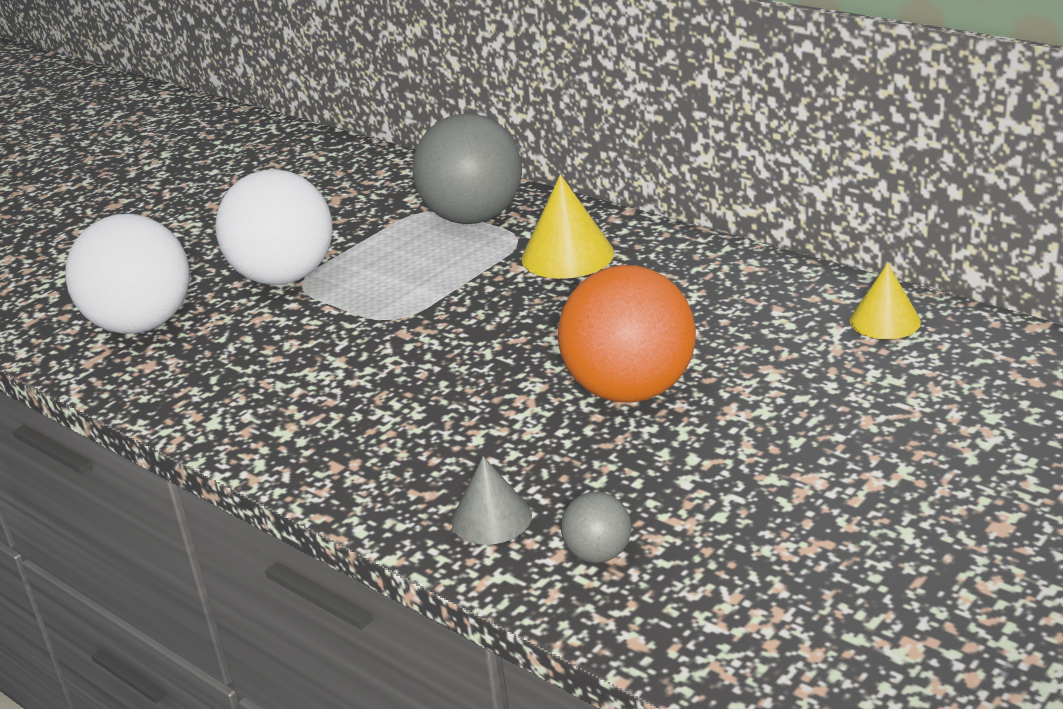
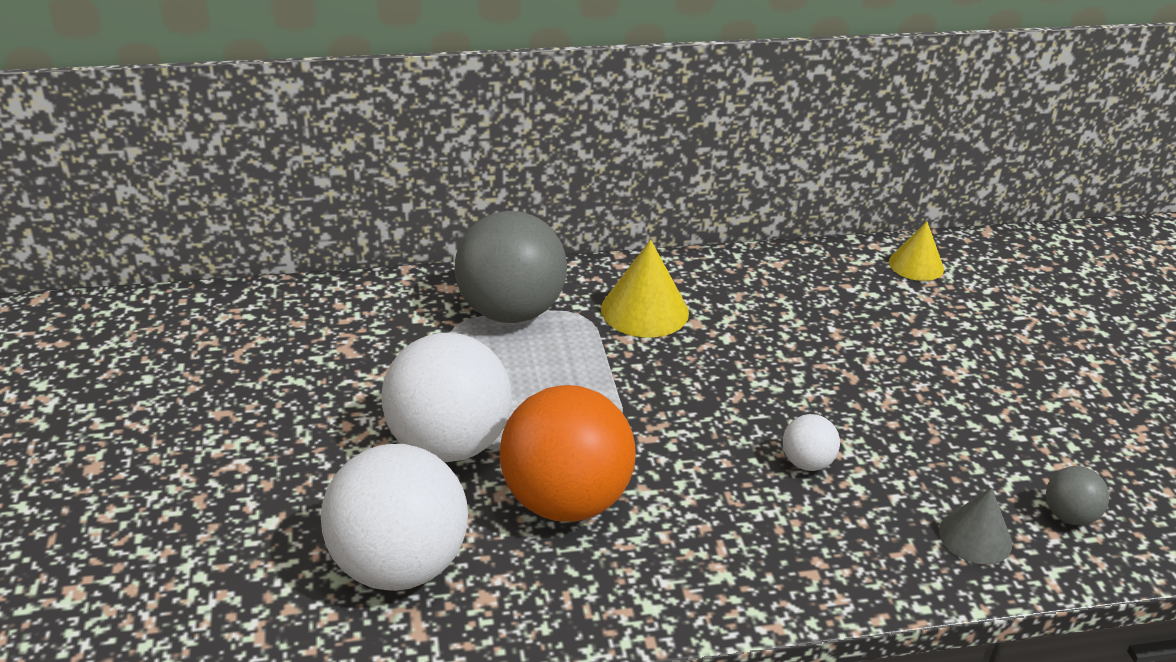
camera: 55 degrees left, 5 degrees up
orange ball [558,265,696,403] -> orange ball moved to [500,385,636,522]
none -> white ball [783,414,840,471]

